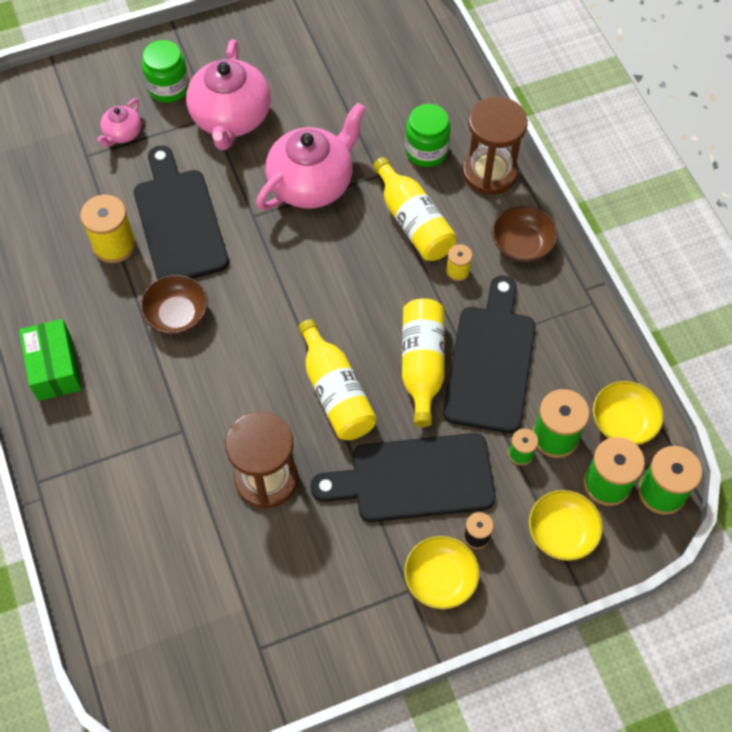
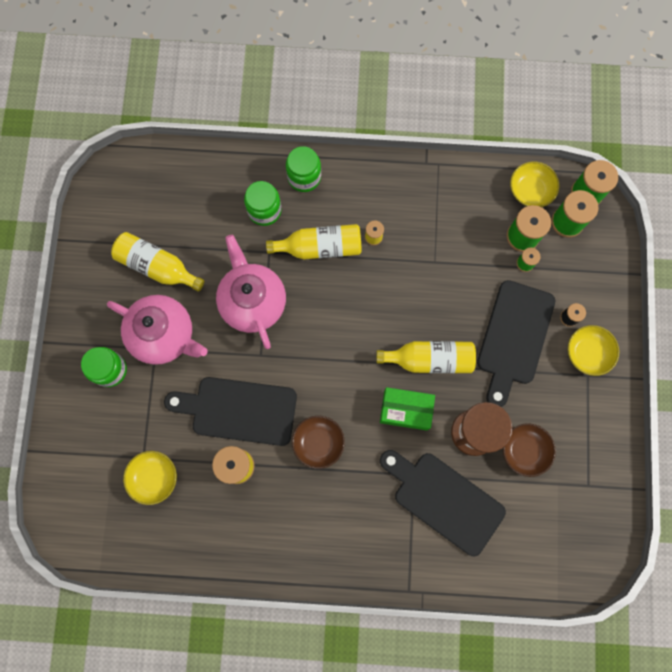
camera: 65 degrees left, 15 degrees up
green box [19,319,82,401] -> green box moved to [380,387,435,431]
pink teapot [97,98,141,147] -> none
yellow bottle [402,298,445,427] -> yellow bottle moved to [111,232,205,292]
black cutting board [443,276,536,433] -> black cutting board moved to [380,450,506,556]
brown hourglass [462,96,528,195] -> green jar [286,146,321,192]
brown bowl [492,206,558,262] -> brown bowl moved to [503,423,556,477]
yellow bowl [529,490,603,561] -> yellow bowl moved to [123,451,177,505]

